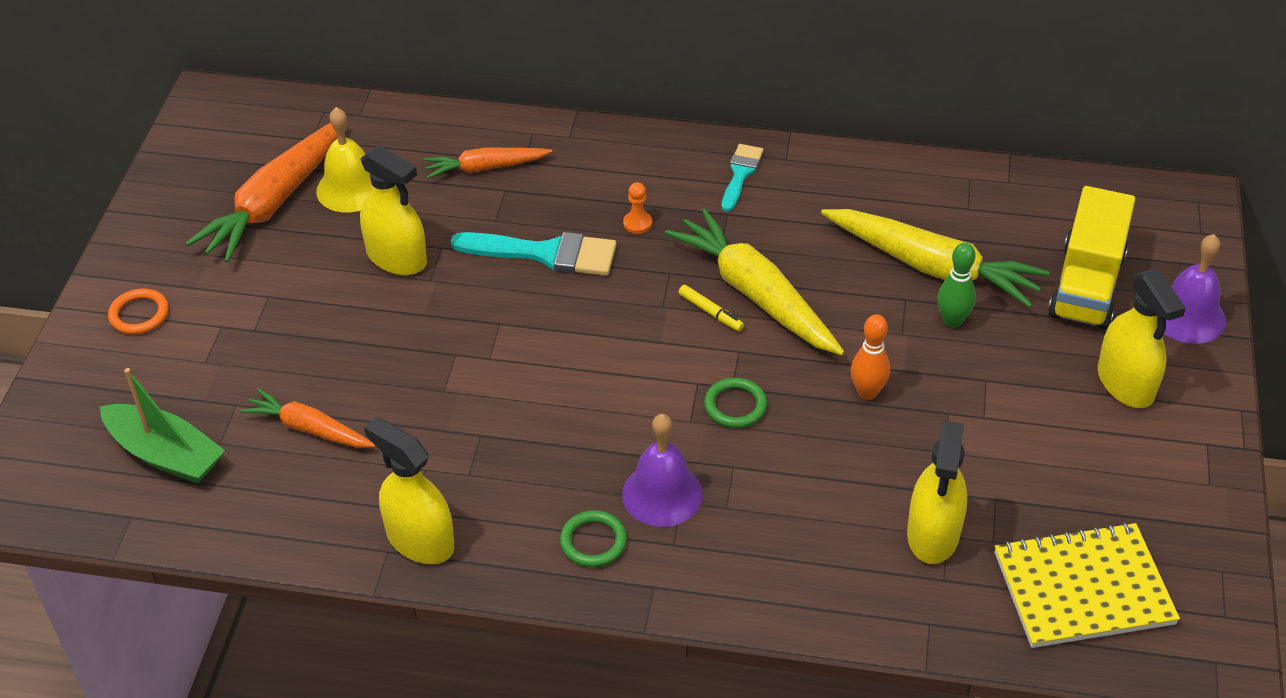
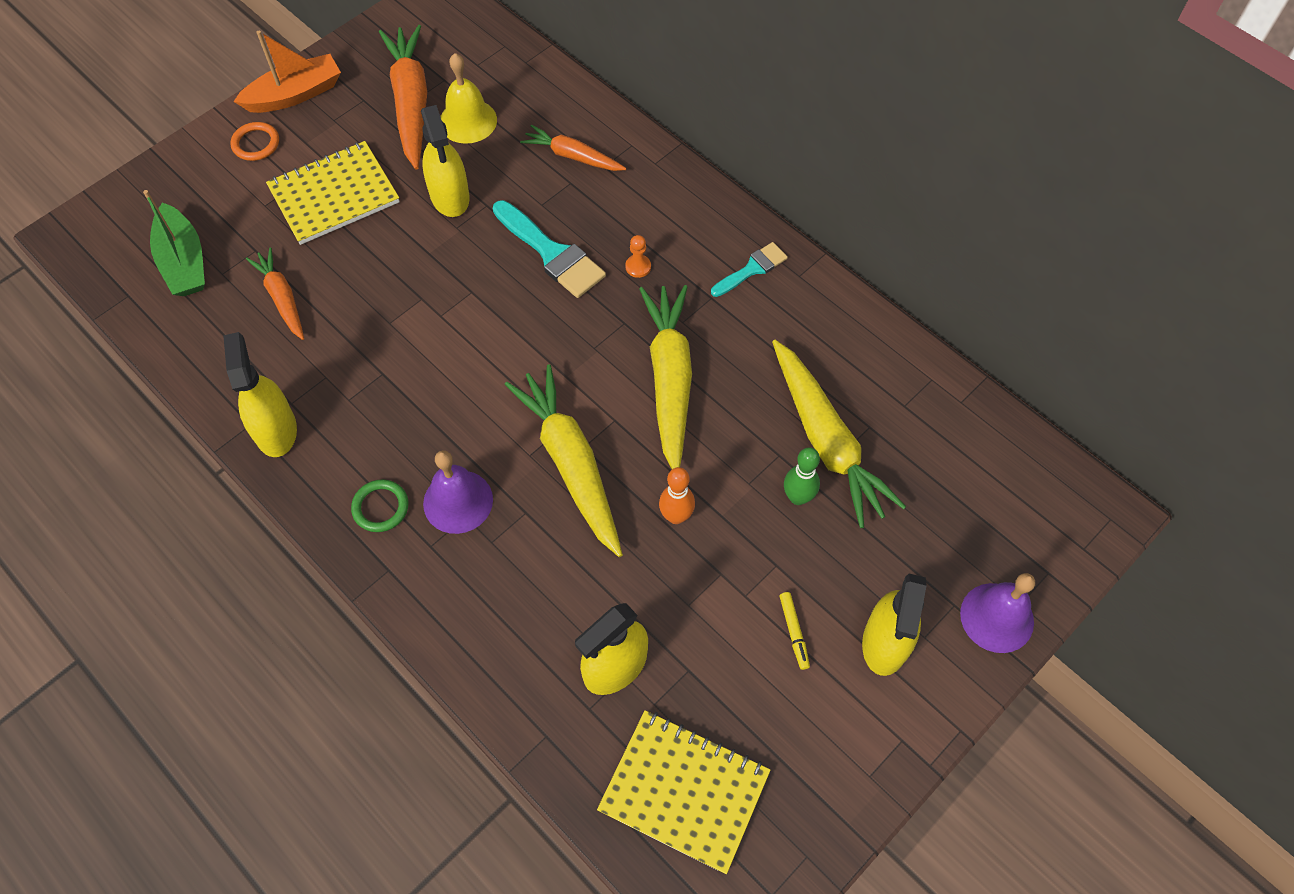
camera: 35 degrees right, 15 degrees up
orange carrot [186,123,338,262] -> orange carrot turned 105 degrees clockwise [379,25,427,170]
yellow marker [679,285,744,331] -> yellow marker moved to [780,592,810,670]
green ring [704,378,767,428] -> yellow carrot [505,364,623,557]
yellow truck [1048,186,1135,329] -> none
none -> orange boat [233,31,341,113]
none -> yellow notebook [266,141,400,245]

